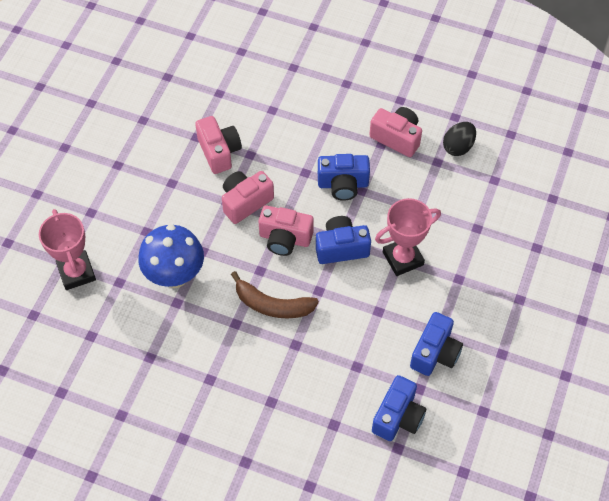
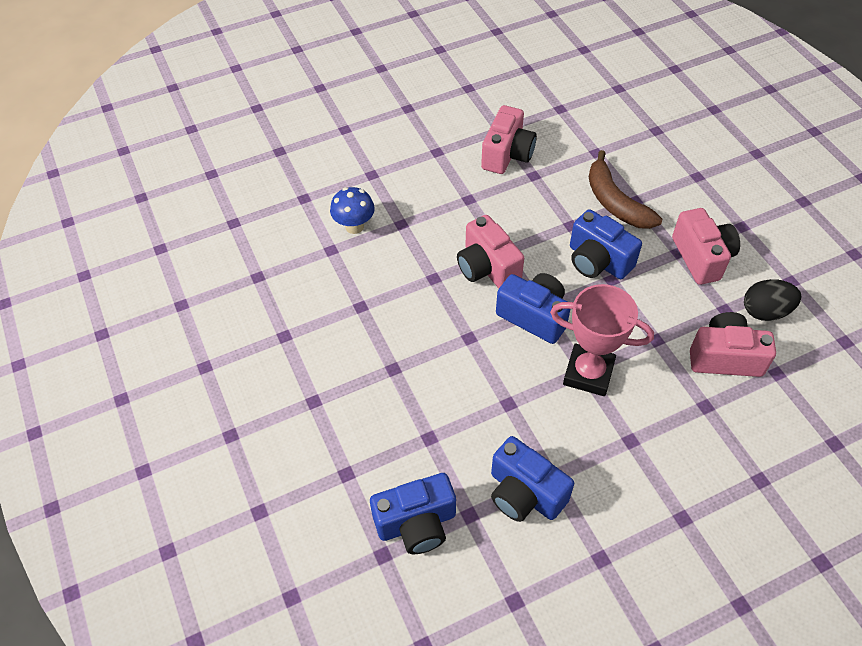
camera: 45 degrees right, 5 degrees down
pink trophy [39,209,96,290] -> none
blue mushroom [138,225,204,288] -> blue mushroom [330,187,375,234], size x0.57
pink camera [222,171,274,224] -> pink camera moved to [690,312,776,377]
brown banana [231,271,319,318] -> brown banana moved to [589,150,662,229]
blue camera [410,312,463,376] -> blue camera turned 60 degrees clockwise [491,436,574,522]

